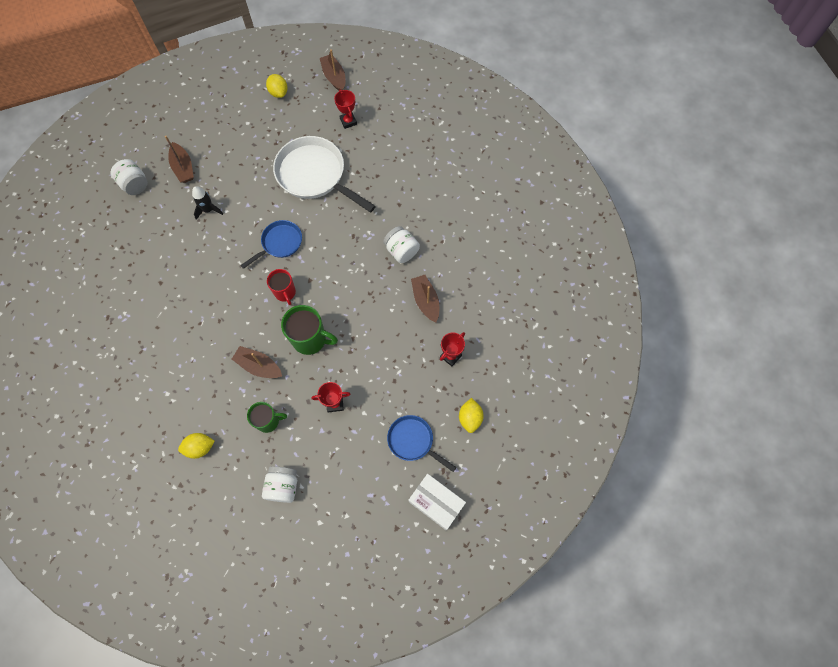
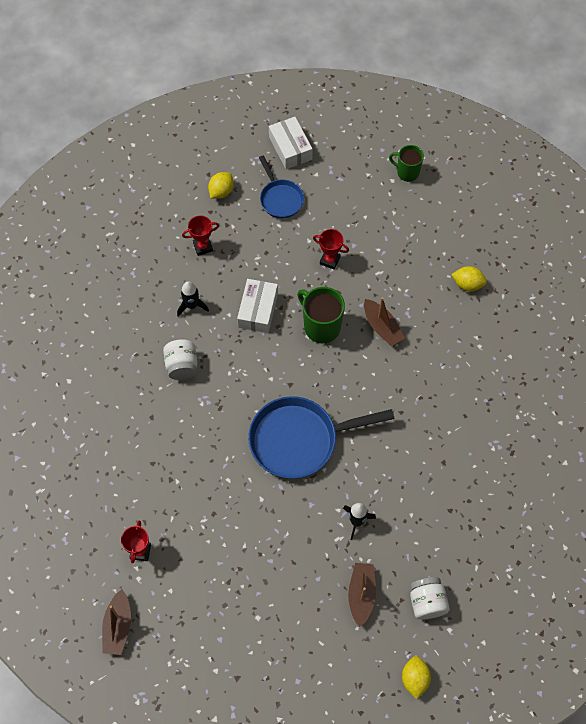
camera: 150 degrees left, 5 degrees down
blue pan [240,220,302,269] -> blue pan [248,396,395,479], size x1.78
green mug [247,402,287,433] -> green mug moved to [389,145,424,182]
white jar [262,466,297,503] -> none
yellow lemon [266,74,288,98] -> yellow lemon moved to [402,656,431,699]
red mug [267,269,296,305] -> none
white pan [273,136,376,213] -> none
brown boat [411,275,439,322] -> black rocket [177,281,209,317]
none -> white box [237,279,278,333]

